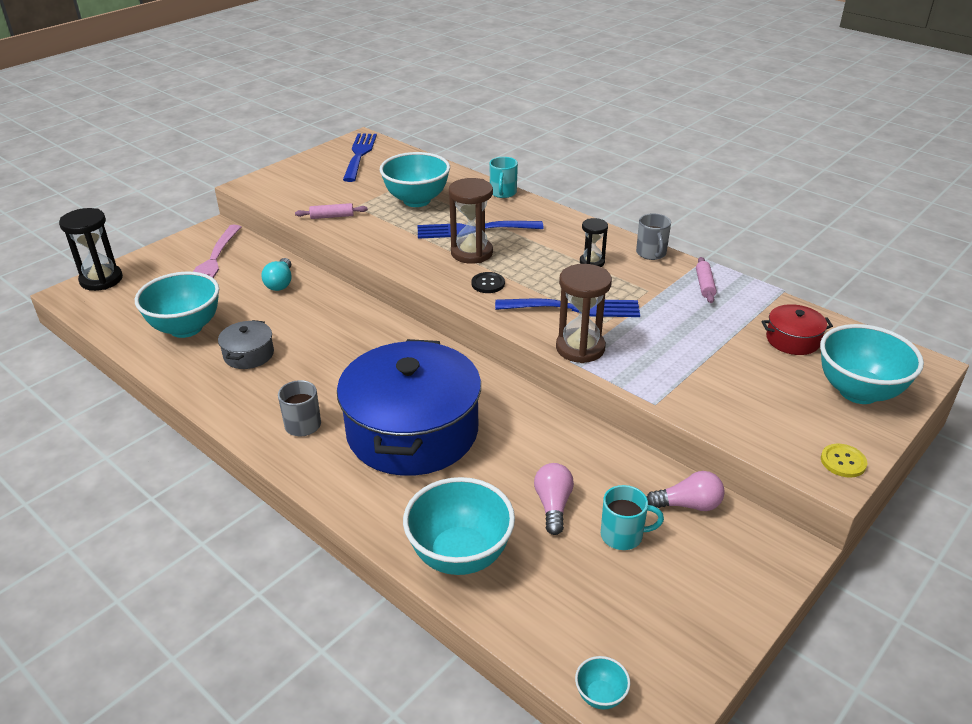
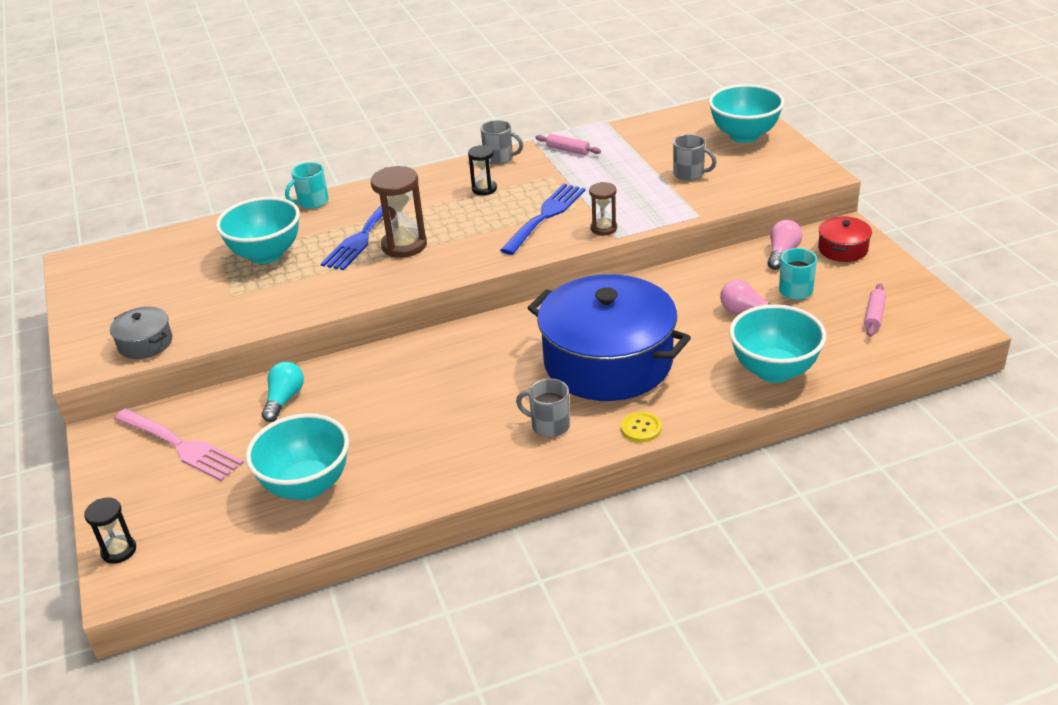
camera: 60 degrees left, 0 degrees up
black hourglass [59,208,123,291] -> black hourglass [84,498,136,564], size x0.59
grey pot [218,320,274,369] -> grey pot moved to [110,307,172,359]
turquoise light bulb [261,258,291,291] -> turquoise light bulb turned 105 degrees counterclockwise [262,362,304,422]
pink rolling pin [295,203,368,219] -> pink rolling pin moved to [864,283,886,337]
blue fork [343,133,377,182] -> none
black button [471,272,505,293] -> none
turquoise mug [489,157,518,198] -> turquoise mug turned 105 degrees clockwise [285,162,329,209]
brown hourglass [556,264,612,363] -> brown hourglass [589,182,617,235], size x0.59
turquoise bowl [575,656,630,710] -> none
red pot [762,304,833,355] -> red pot moved to [818,216,872,262]
yellow button [821,444,867,478] -> yellow button moved to [621,412,662,442]
none -> grey mug [673,134,717,181]

